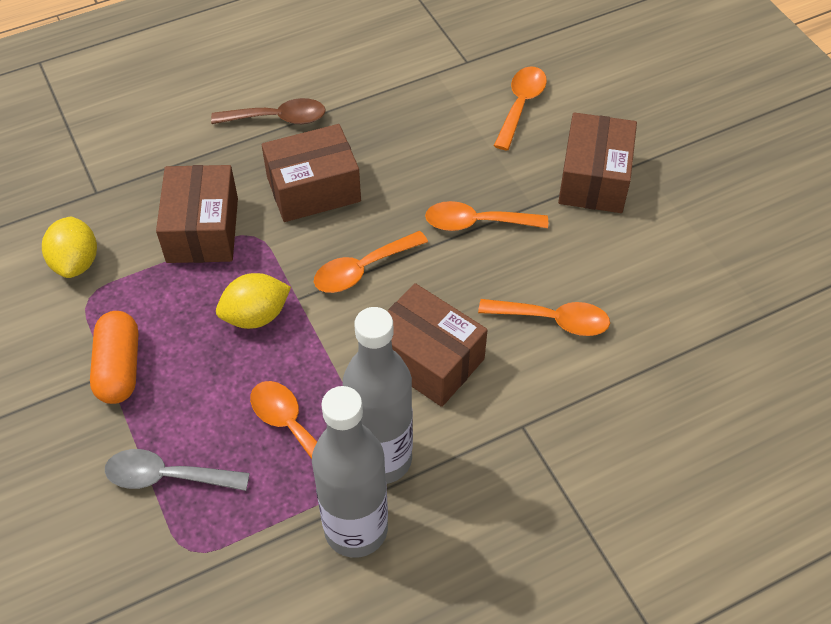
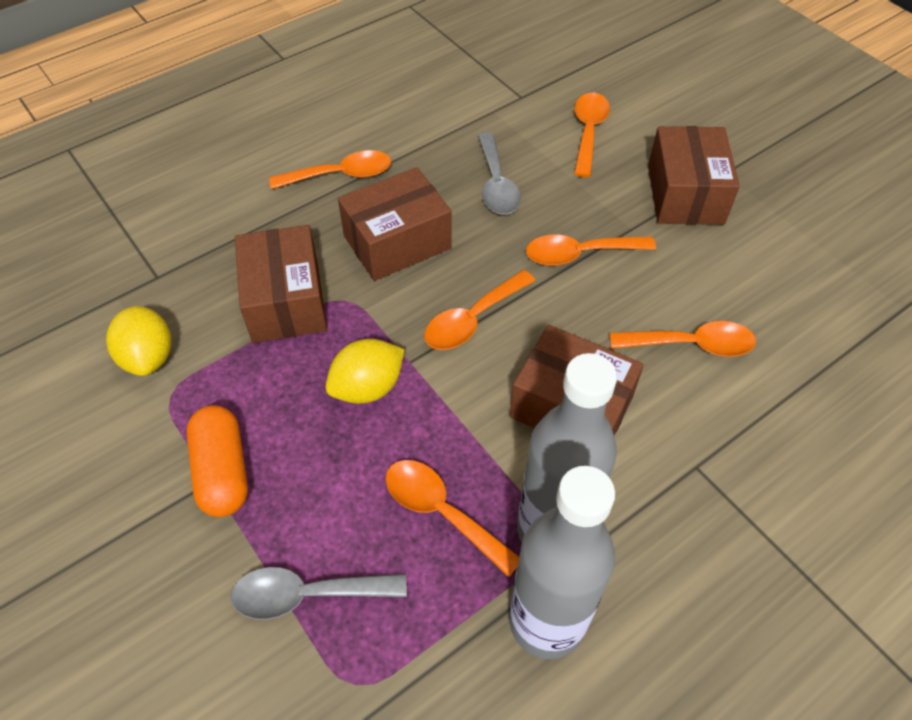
camera: 10 degrees left, 0 degrees up
brown spoon [211,98,326,124] -> orange spoon [269,150,391,189]
none -> grey spoon [478,133,521,215]

